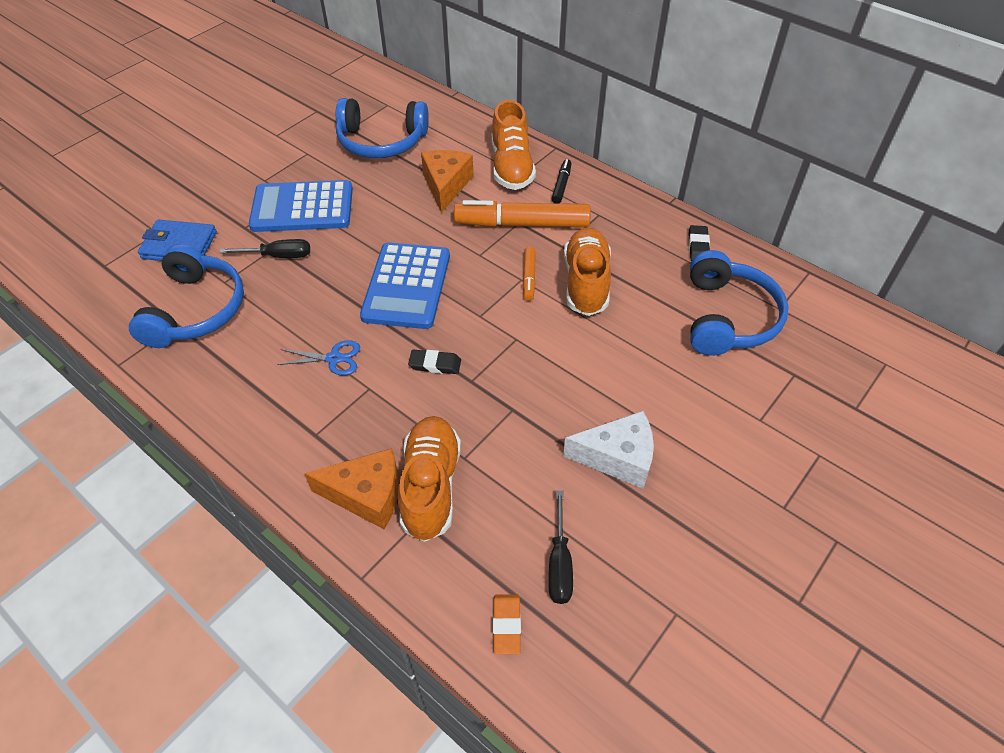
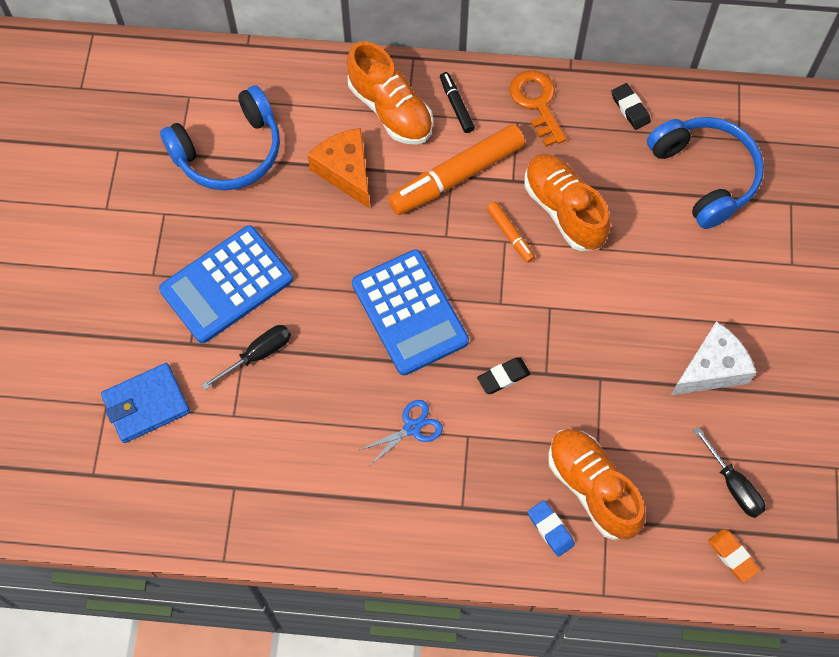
camera: 35 degrees left, 15 degrees up
blue headphones [129,244,244,348] -> none
orange cheese [304,448,399,529] -> blue eraser [528,500,575,557]
none -> orange key [510,70,566,147]

